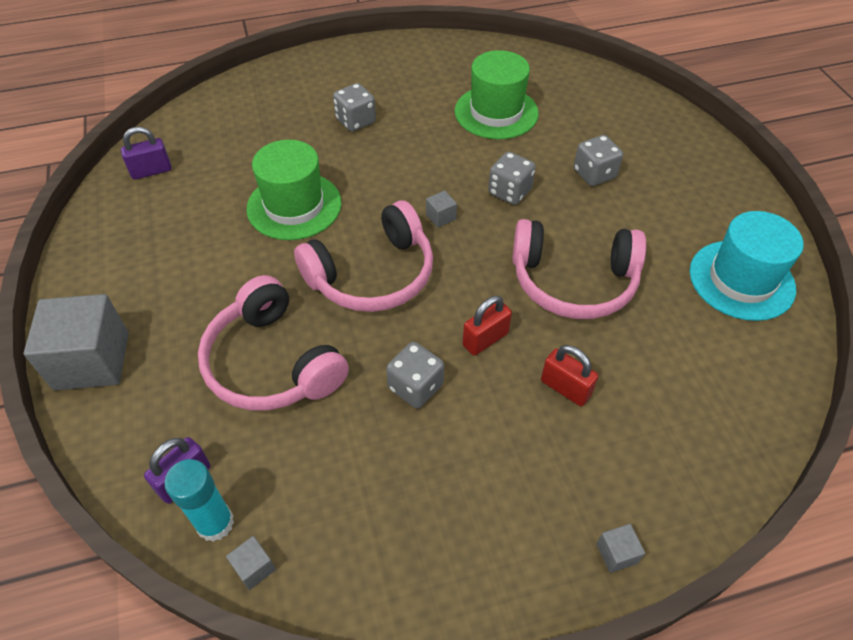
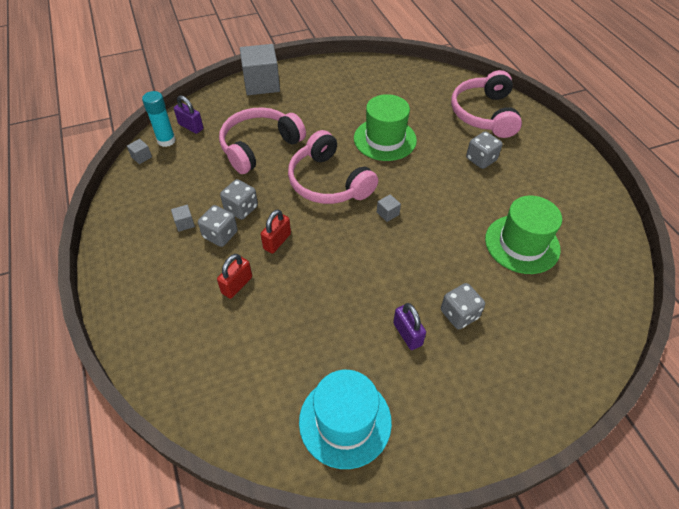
camera: 85 degrees right, 0 degrees up
purple padlock [121,127,172,180] -> purple padlock moved to [393,303,426,350]
red padlock [463,296,512,356] -> red padlock turned 75 degrees clockwise [261,210,291,253]
grey dice [488,152,536,205] -> grey dice moved to [198,205,238,247]
pink headphones [512,219,646,319] -> pink headphones moved to [451,70,522,138]
grey cube [596,524,645,573] -> grey cube moved to [171,205,195,232]

